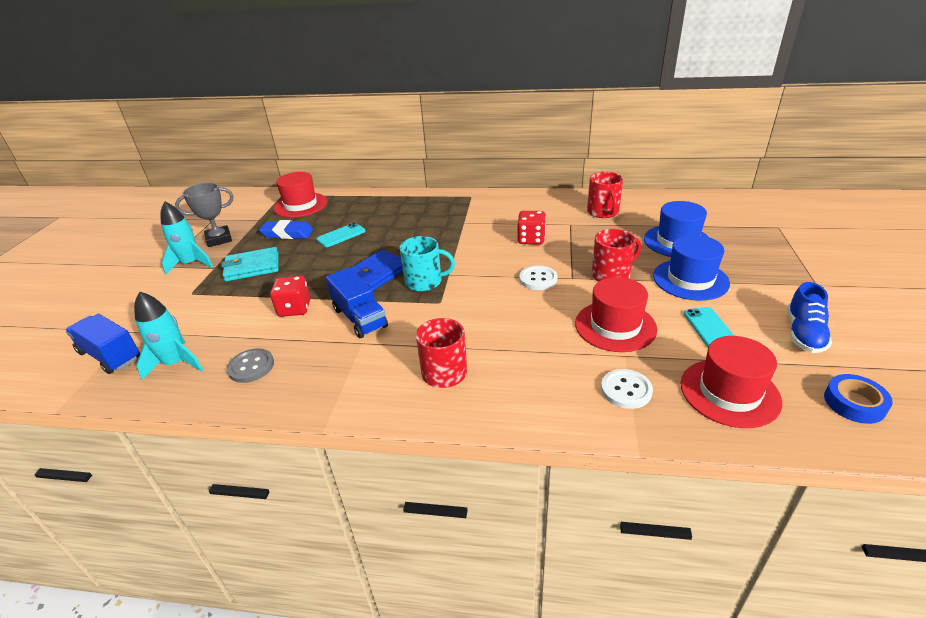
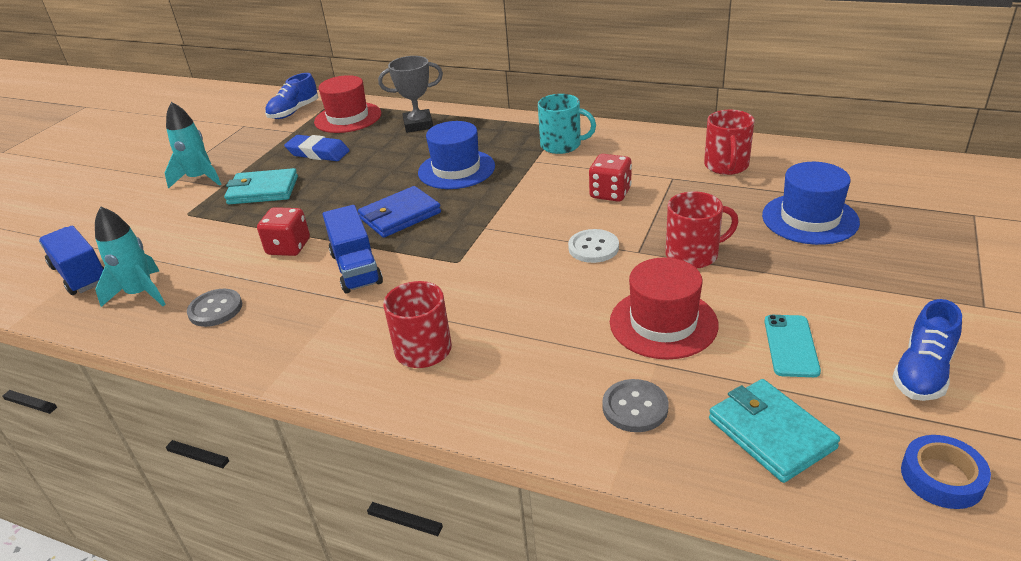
camera: 15 degrees right, 0 degrees up
grey trophy [175,183,234,247] -> grey trophy moved to [378,56,443,133]
turquoise phone [317,223,365,247] -> none
turquoise mug [400,236,455,292] -> turquoise mug moved to [538,94,596,154]
white button [601,369,653,409] -> grey button [602,379,669,432]
blue hat [653,235,730,301] -> blue hat moved to [418,121,495,189]
red hat [680,336,782,428] -> turquoise wallet [709,379,840,483]
none -> blue shoe [265,73,318,119]

